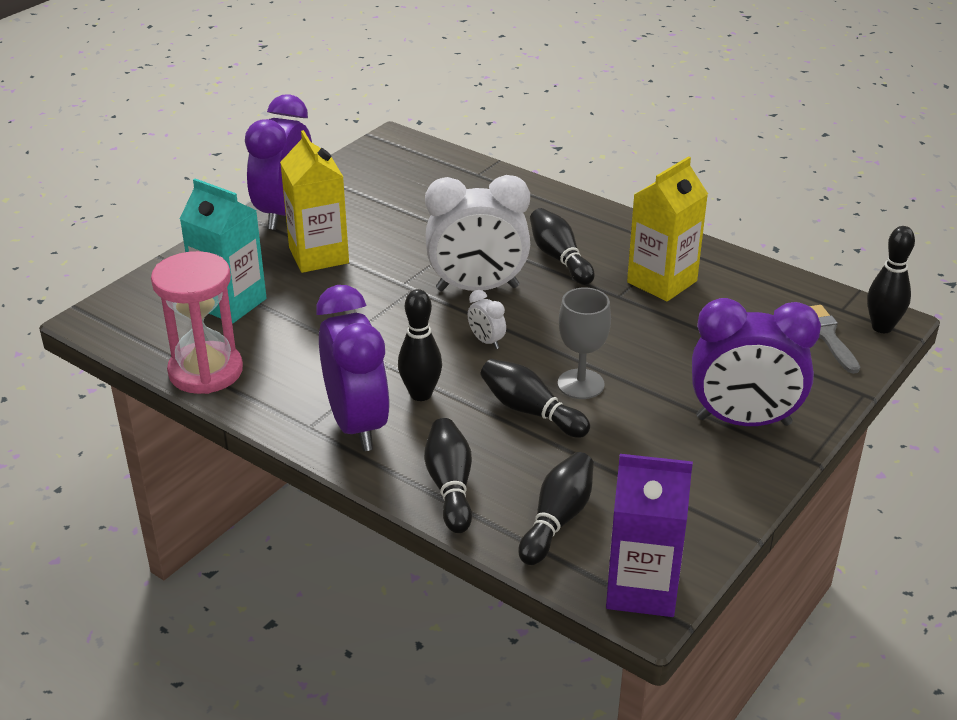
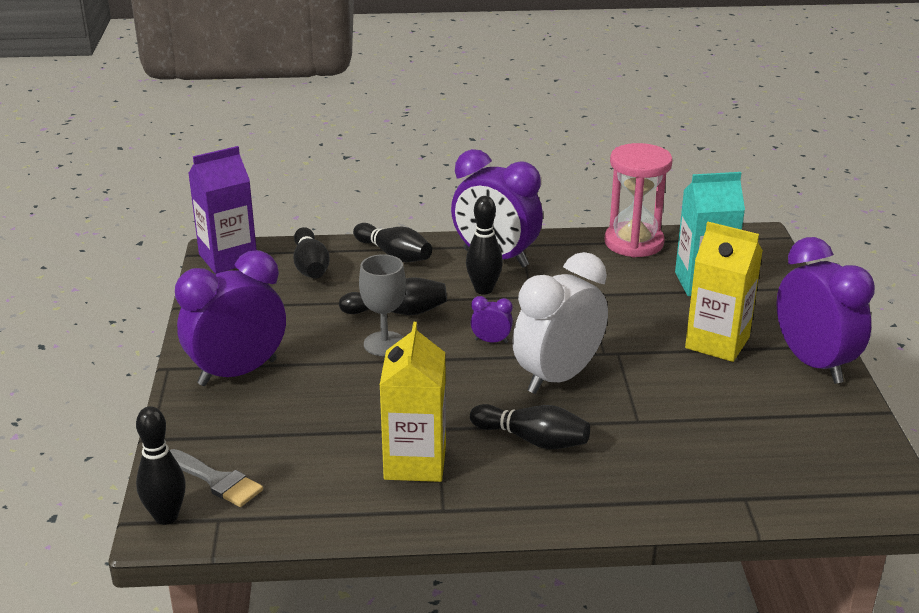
camera: 140 degrees right, 5 degrees down
white clock [468,290,506,349] -> purple clock [470,296,513,343]

